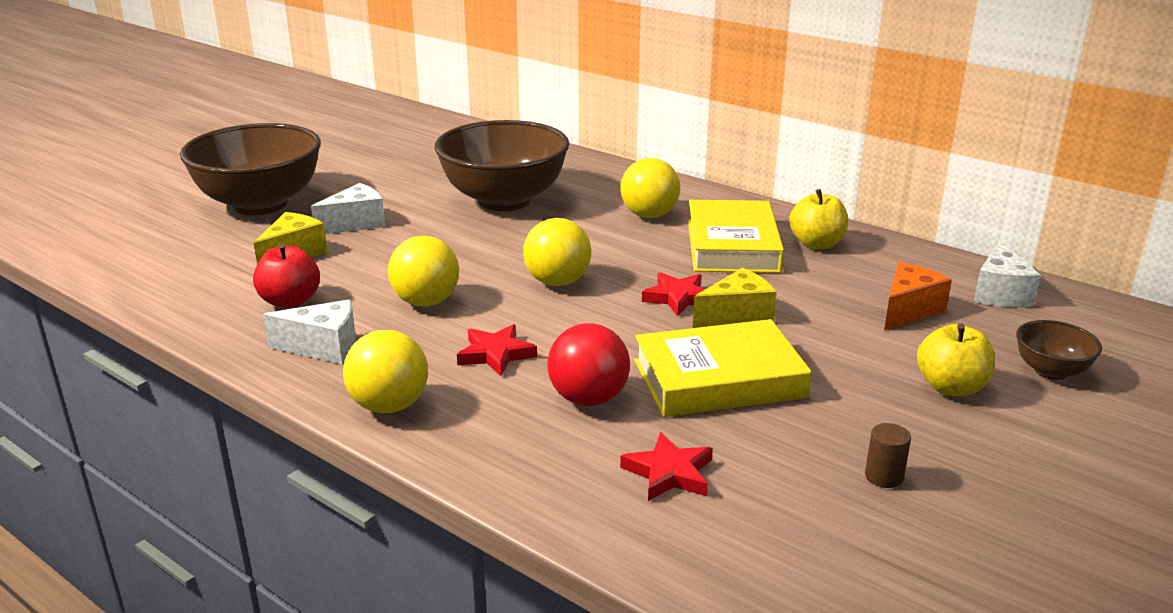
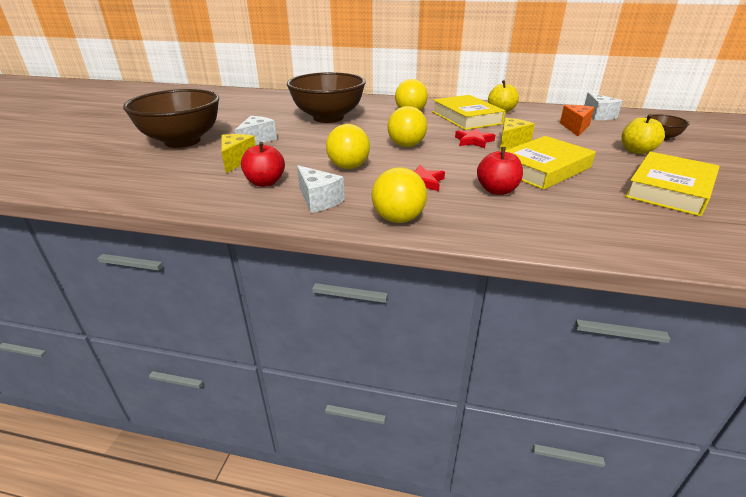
camera: 25 degrees left, 5 degrees up
white cheese [263,300,356,364] -> white cheese turned 75 degrees clockwise [297,165,345,213]
red ball [547,323,630,406] -> red apple [477,147,523,195]
red star [620,432,713,501] -> none
brown cylinder [865,423,911,488] -> yellow book [625,152,720,216]

